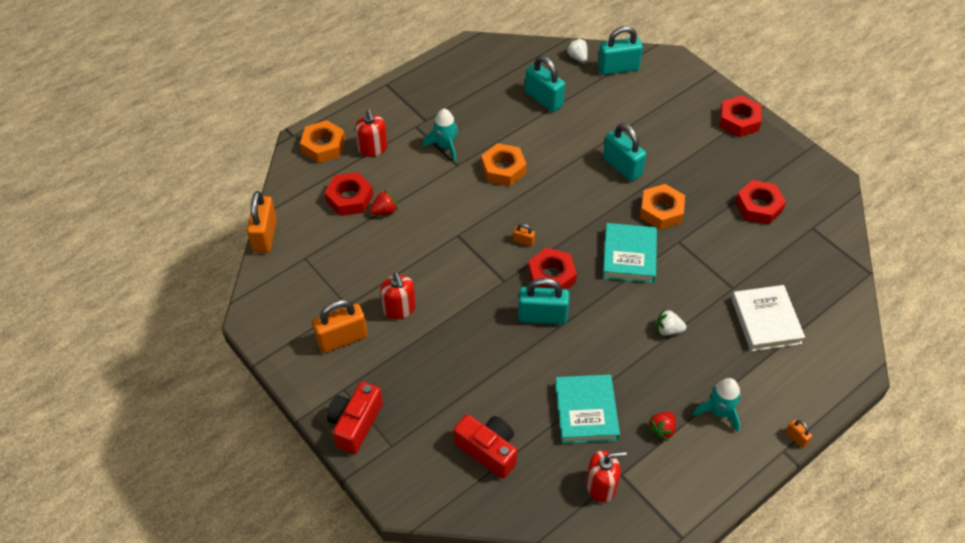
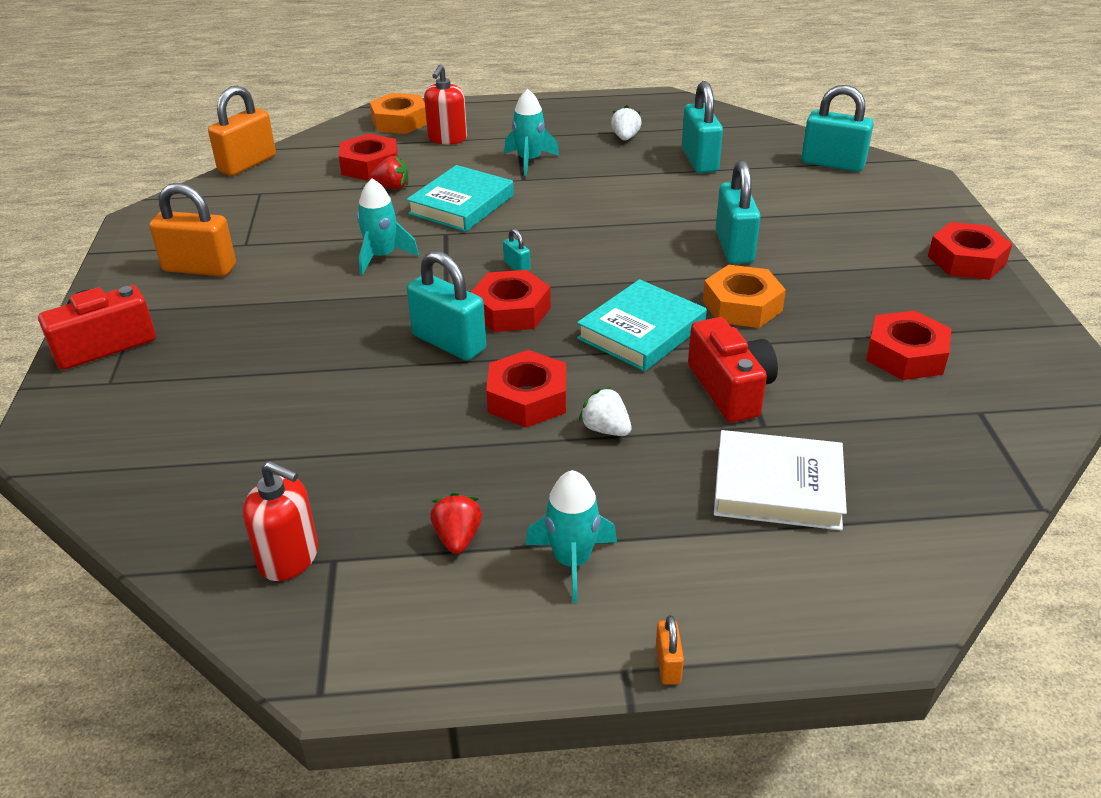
camera: 35 degrees right, 15 degrees down
red soap dispenser [380,273,416,319] -> none
red camera [453,414,517,479] -> red camera moved to [688,317,778,422]
orange nut [481,143,527,186] -> none
orange padlock [513,223,535,247] -> turquoise padlock [503,228,530,271]
turquoise book [555,375,620,444] -> turquoise book moved to [406,165,514,232]
white strawberry [566,38,588,62] -> white strawberry moved to [611,105,642,141]
red strawberry [647,412,676,441] -> red strawberry turned 105 degrees clockwise [430,492,482,554]
white book [732,285,805,351] -> white book turned 75 degrees clockwise [714,430,847,530]
none -> turquoise rocket [357,178,419,275]
none -> red nut [486,350,566,427]

